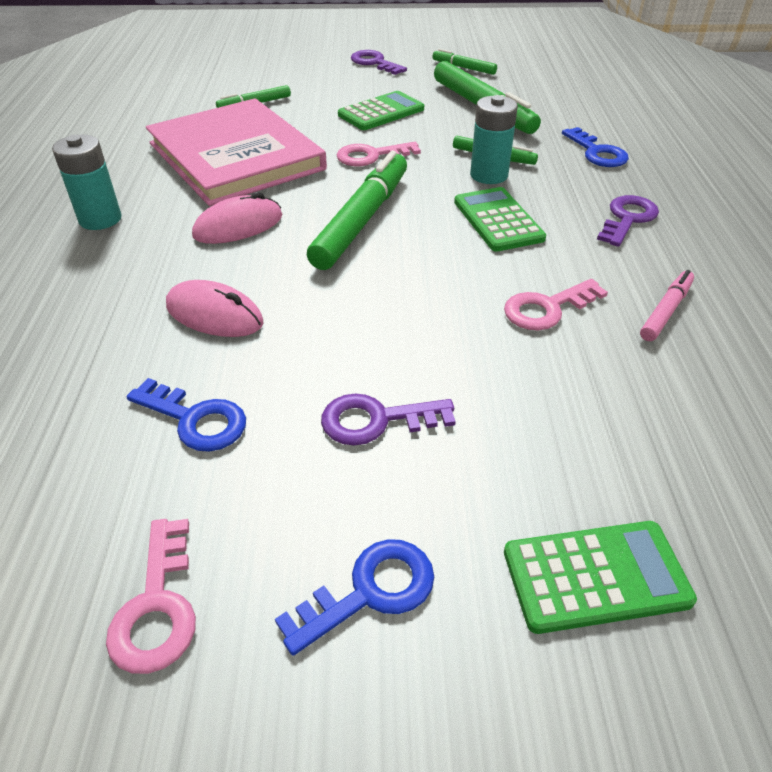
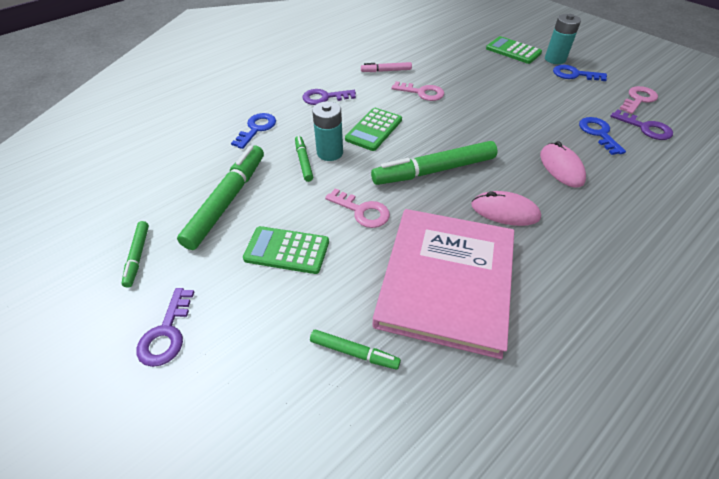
camera: 130 degrees left, 5 degrees up
turquoise battery [52,135,122,230] -> turquoise battery moved to [545,14,581,64]
purple key [321,393,456,446] -> purple key moved to [610,109,673,140]

